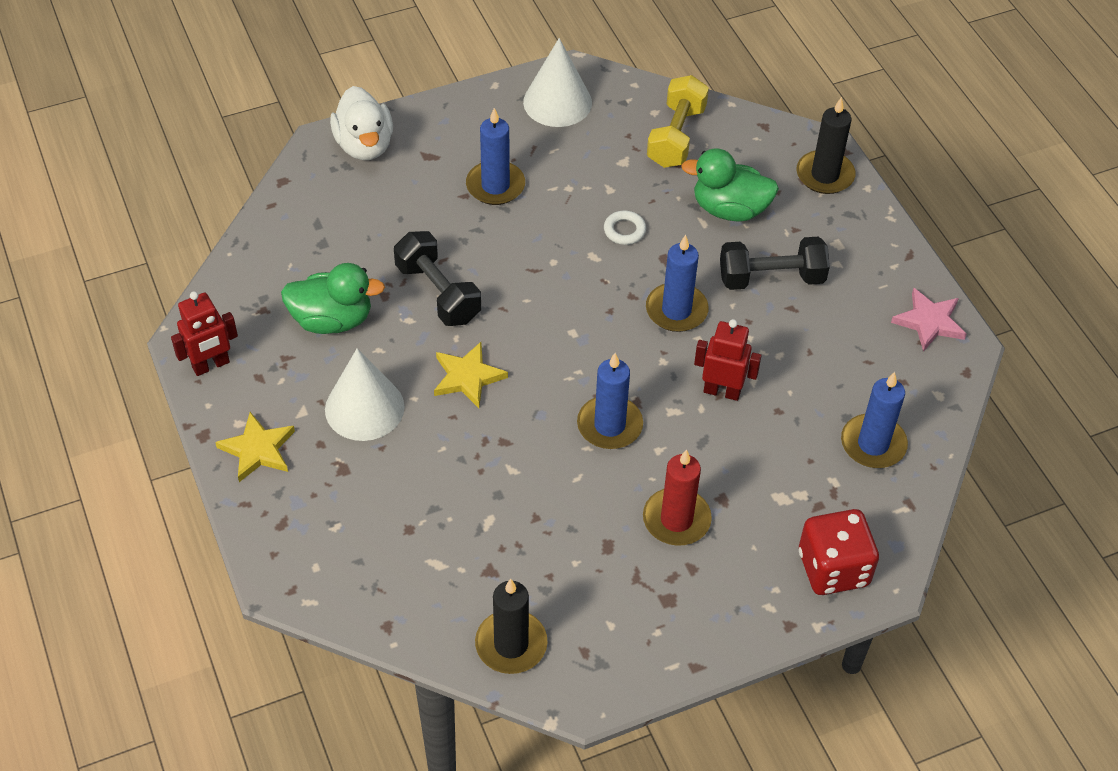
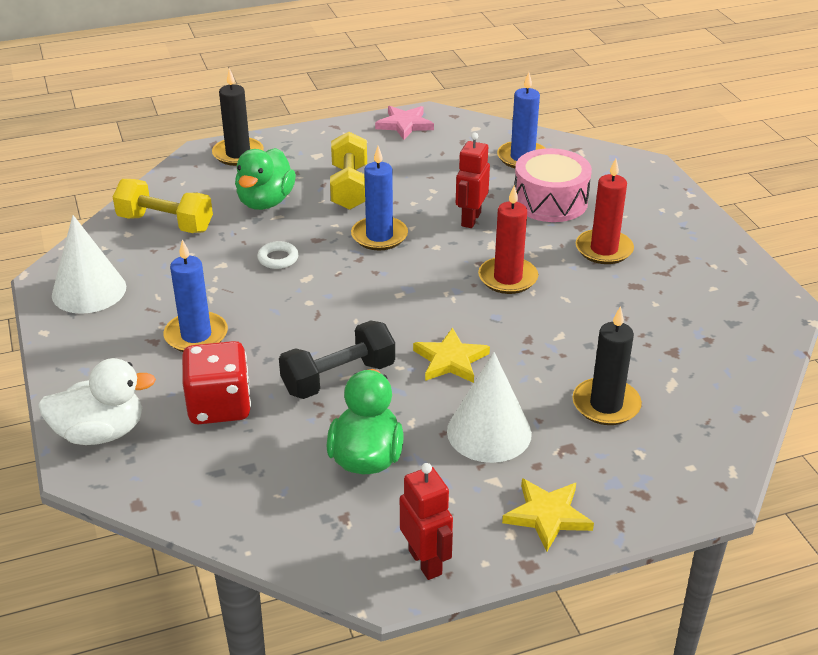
camera: 85 degrees left, 15 degrees down
black candle [475,579,548,674] -> black candle moved to [572,306,642,425]
blue candle [577,353,643,449] -> red candle [478,185,538,294]
black dumbbell [720,237,830,290] -> yellow dumbbell [330,132,367,210]
red dice [799,509,879,595] -> red dice moved to [182,341,251,424]
none -> pink drum [514,148,592,222]

